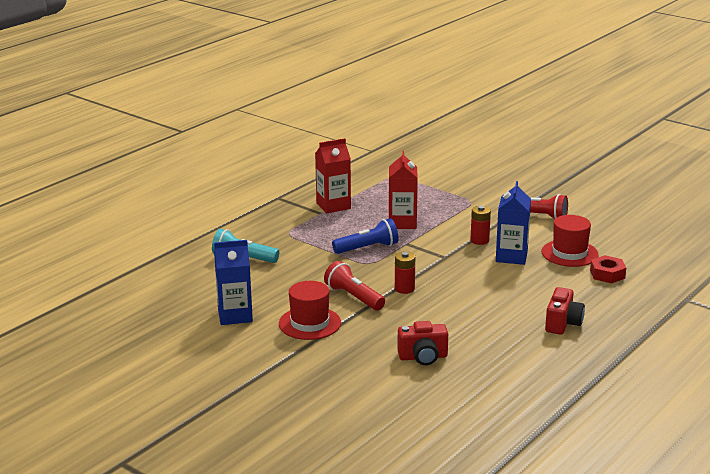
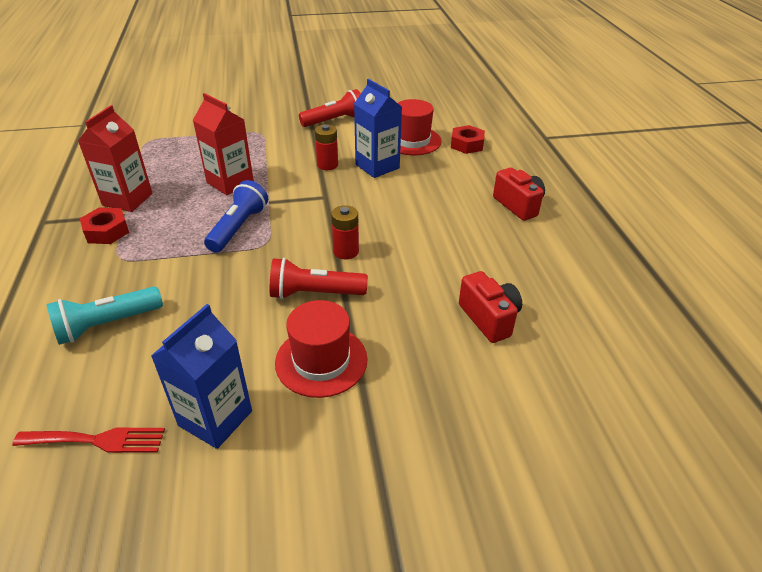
camera: 50 degrees left, 15 degrees up
red camera [397,321,448,365] -> red camera turned 60 degrees counterclockwise [459,271,522,343]
none -> red fork [12,428,165,453]
none -> red nut [80,207,129,244]

